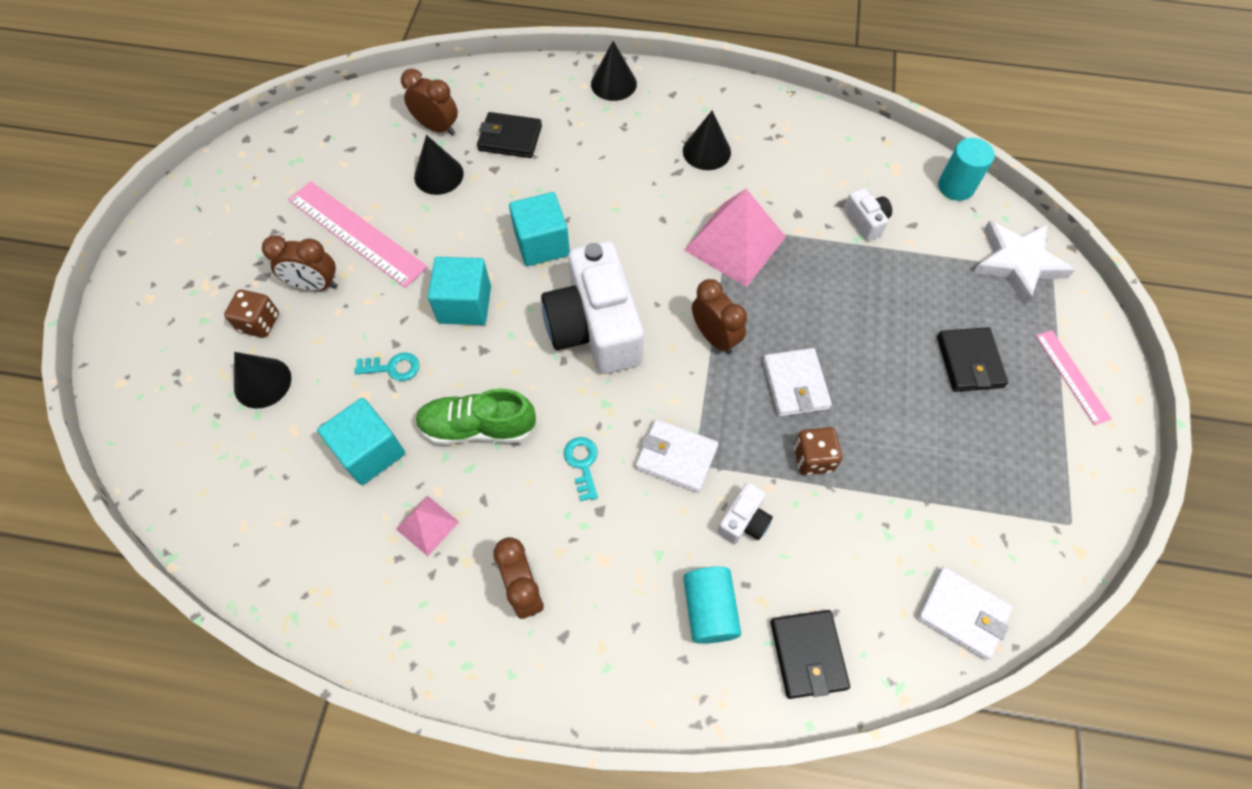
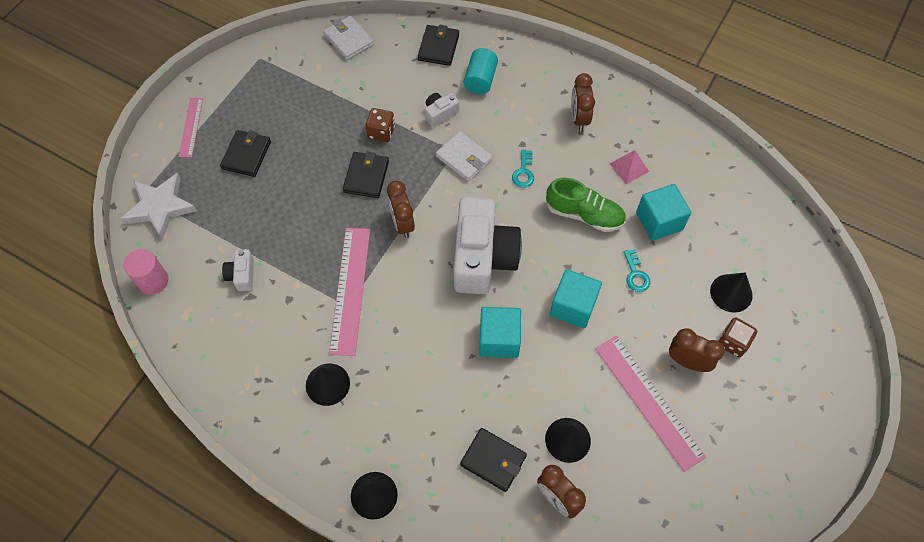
camera: 160 degrees left, 0 degrees up
turquoise key [354,352,419,381] -> turquoise key turned 120 degrees counterclockwise [623,249,650,292]
pink pyramid [684,189,786,287] -> pink ruler [329,228,370,356]
white wallet [763,348,832,417] -> black wallet [343,152,389,198]
turquoise cylinder [938,138,995,201] -> pink cylinder [123,249,169,295]

